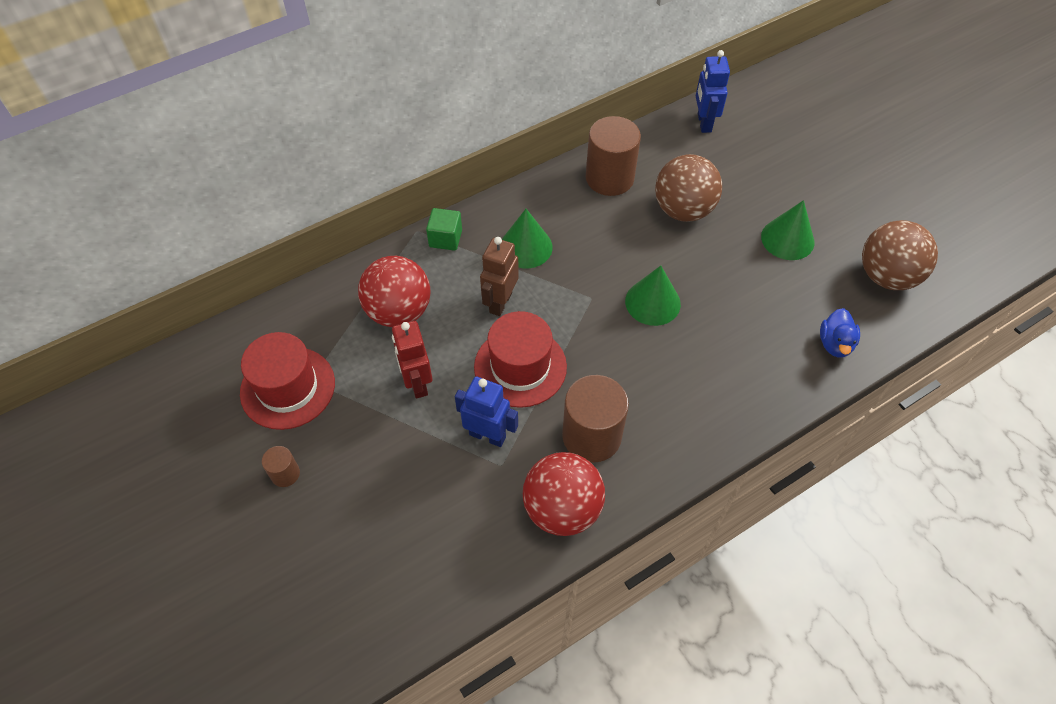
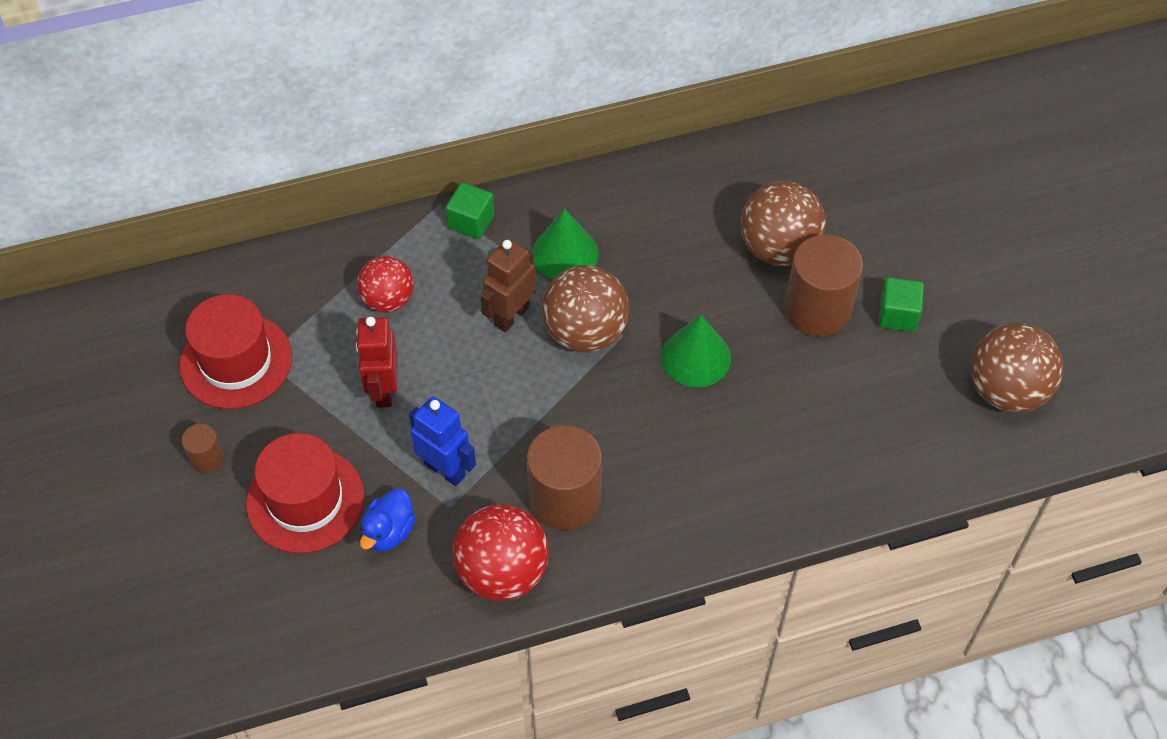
camera: 15 degrees right, 0 degrees up
red ball [358,256,431,327] -> red ball [357,256,414,313], size x0.66
red hat [474,311,567,408] -> red hat moved to [246,433,364,554]
brown cylinder [586,116,641,196] -> brown cylinder moved to [785,234,863,336]
blue robot [696,50,730,133] -> none
green cone [761,200,814,260] -> green cube [878,277,924,332]
blue duck [820,308,860,357] -> blue duck moved to [360,489,416,552]
none -> brown ball [542,265,629,353]

